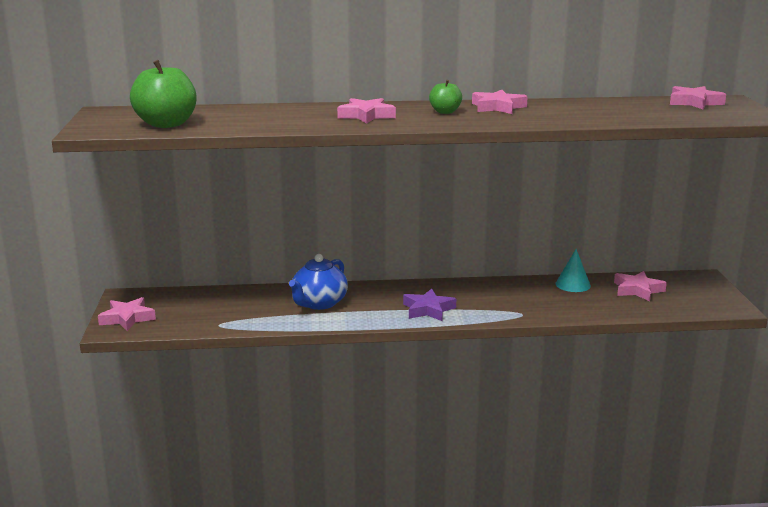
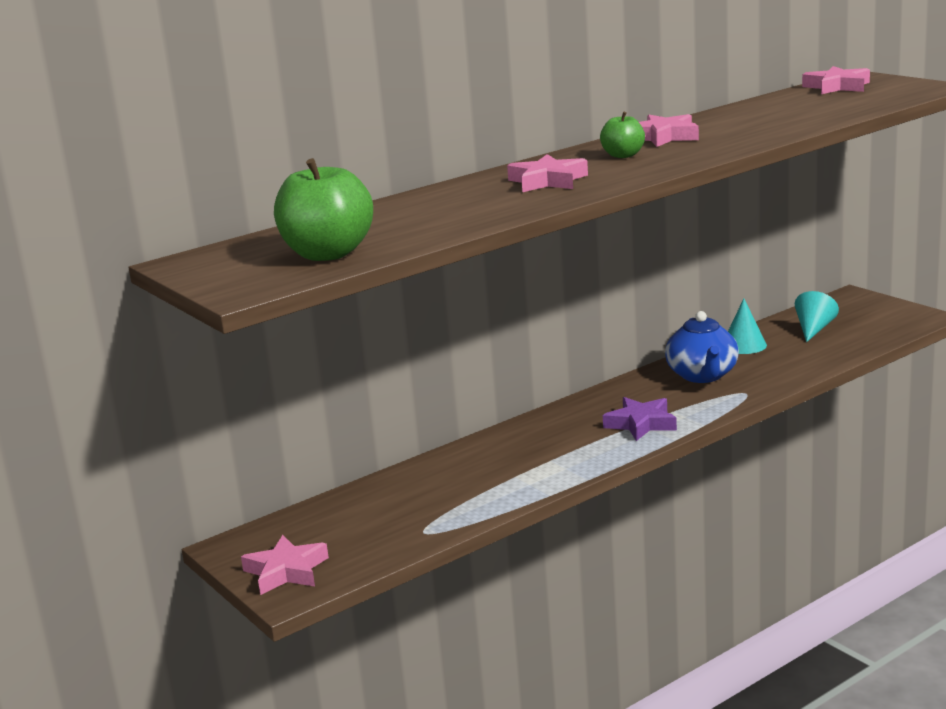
camera: 30 degrees left, 0 degrees up
blue teapot [289,254,348,310] -> blue teapot moved to [665,311,739,383]
pink star [614,271,667,301] -> turquoise cone [795,291,839,342]

